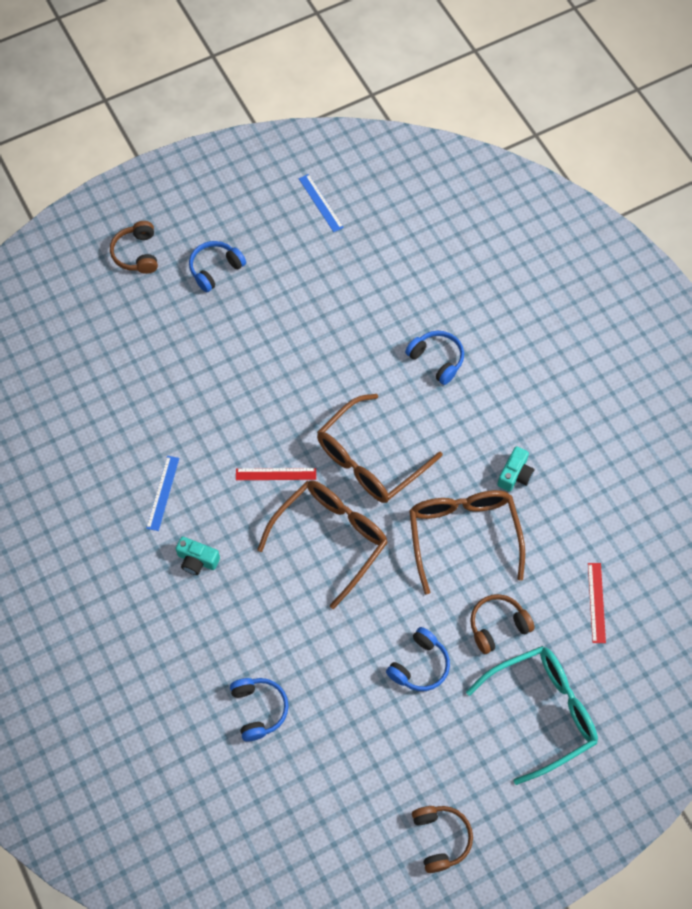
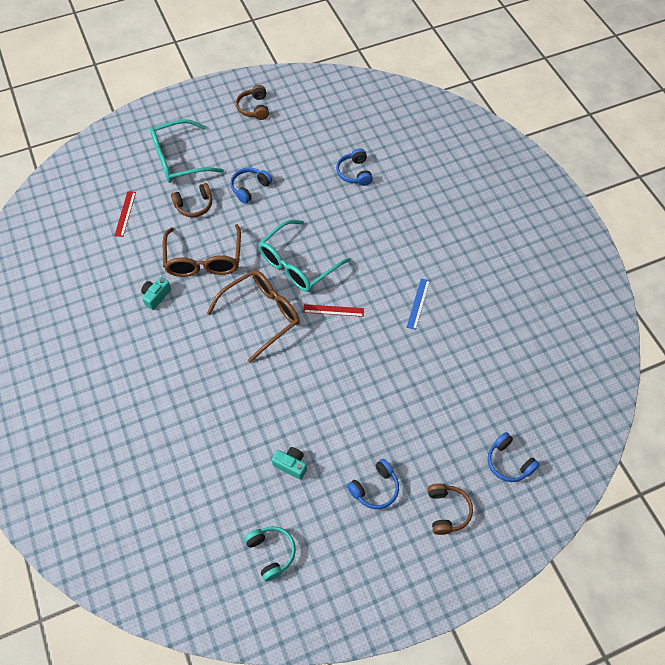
camera: 175 degrees left, 5 degrees down
turquoise camera [176,536,220,575] -> turquoise camera moved to [272,447,307,480]
brown glasses [257,480,388,609] -> turquoise glasses [258,220,351,292]
blue ruler [299,174,344,232] -> turquoise headphones [244,526,296,582]
blue headphones [405,331,464,385] -> blue headphones moved to [487,432,540,482]

